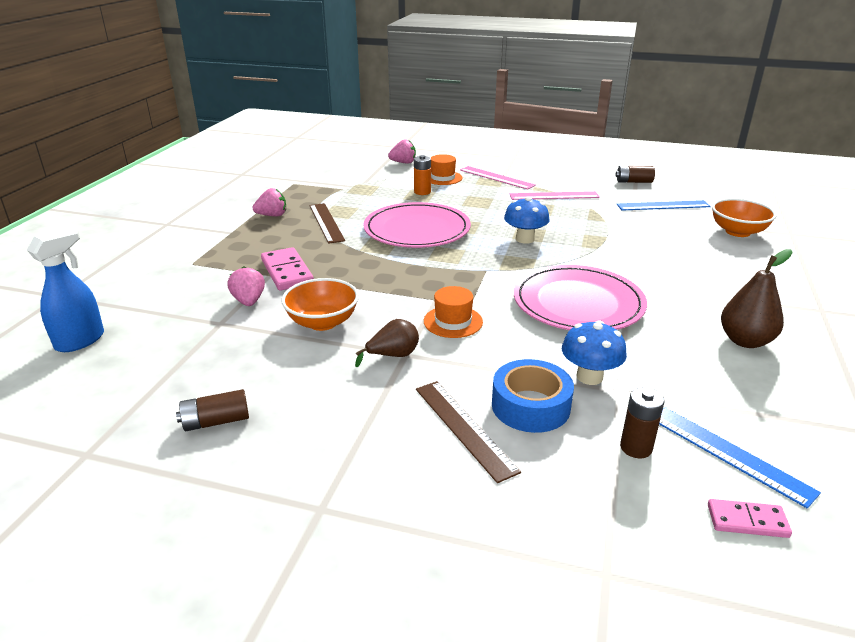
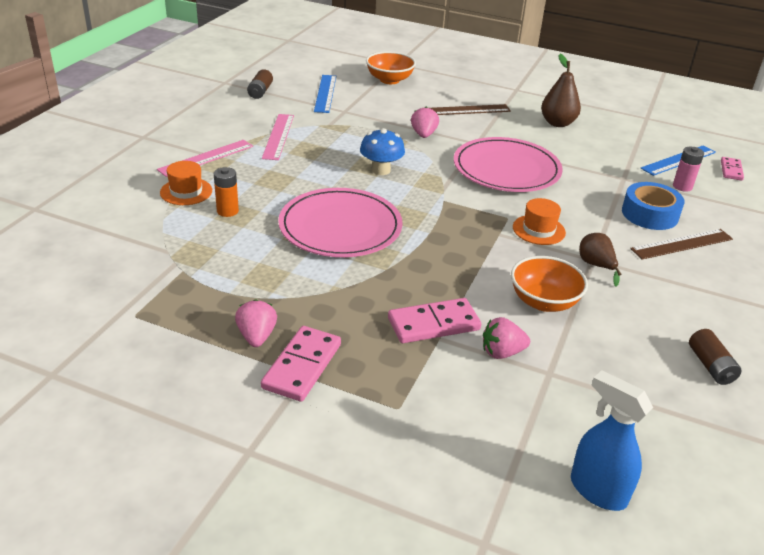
camera: 85 degrees left, 5 degrees up
brown ruler [309,203,345,244] -> brown ruler moved to [430,104,511,115]
pink strawberry [388,139,416,164] -> pink strawberry moved to [411,107,439,138]
blue mushroom [562,320,627,385] -> none
brown battery [620,387,664,458] -> pink battery [673,147,704,192]
none -> pink domino [261,326,341,402]

